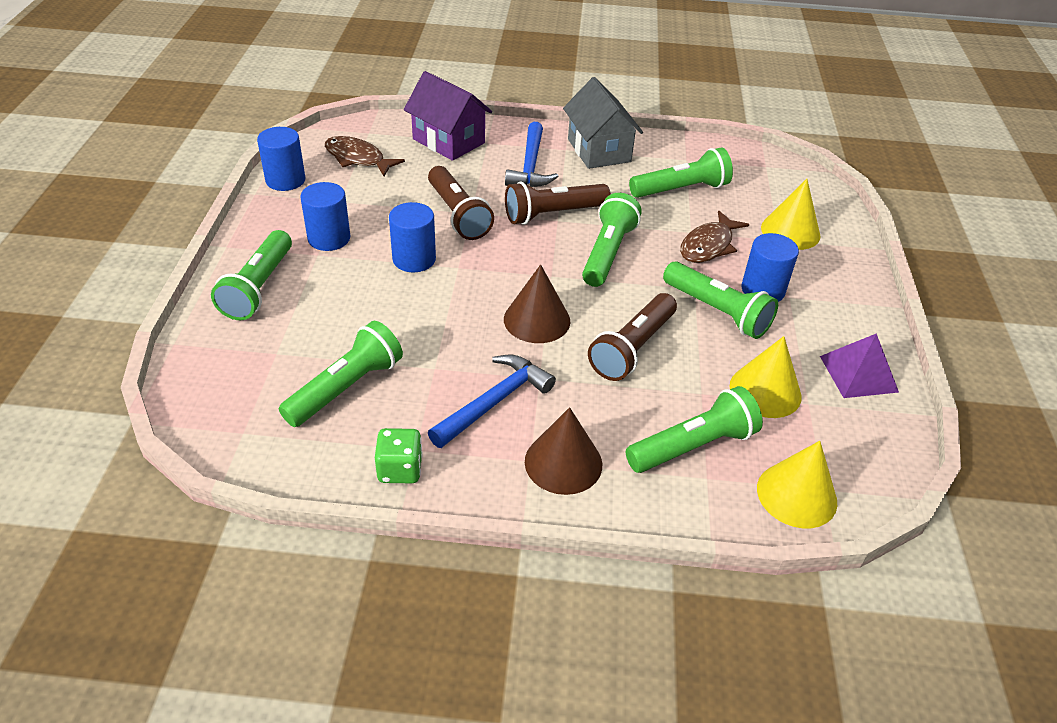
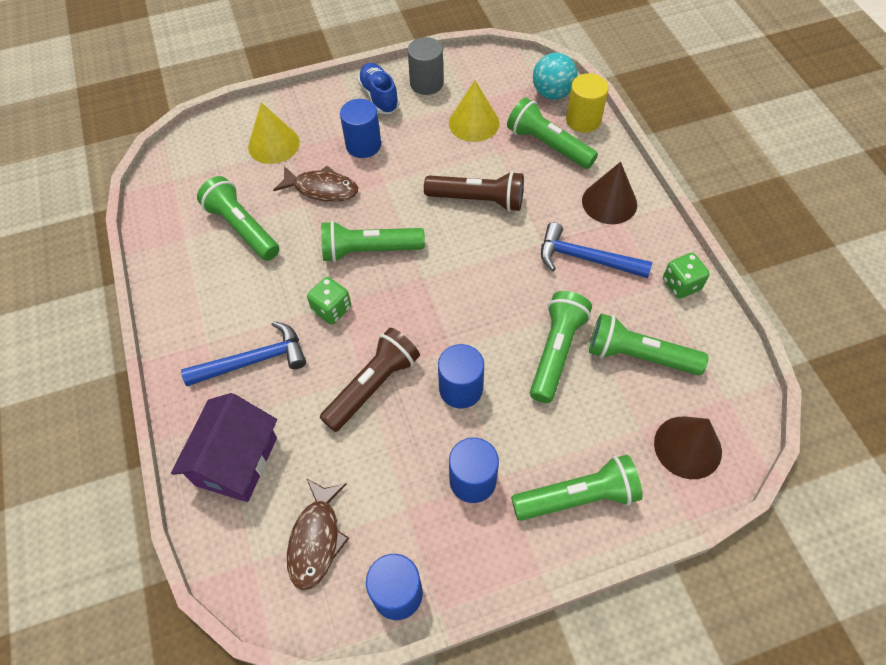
camera: 110 degrees left, 15 degrees up
brown cone [504,264,570,343] -> brown cone moved to [654,417,722,479]
brown flashlight [505,182,611,225] -> green dice [307,277,351,324]
grey house [563,77,643,169] -> none
green flashlight [663,262,778,339] -> green flashlight moved to [530,291,592,403]
yellow cone [757,441,837,528] -> turquoise ball [533,53,578,100]
purple pyramid [820,333,899,398] -> grey cylinder [408,37,444,95]
none -> blue shoe [358,63,399,114]
none -> yellow cylinder [566,73,609,133]

